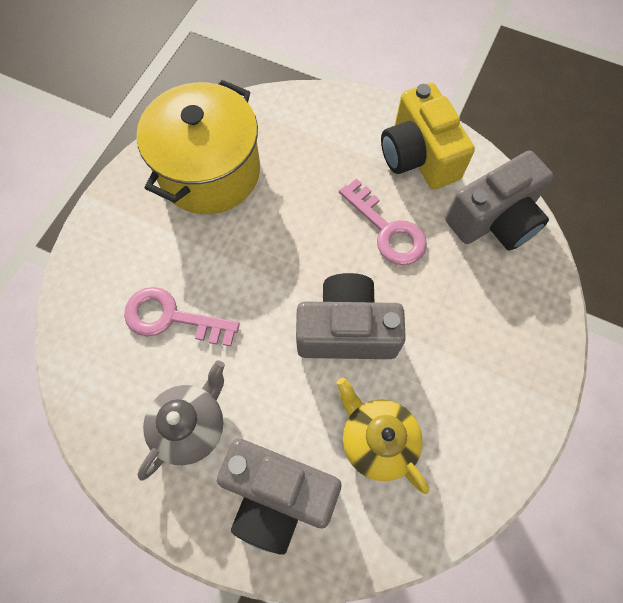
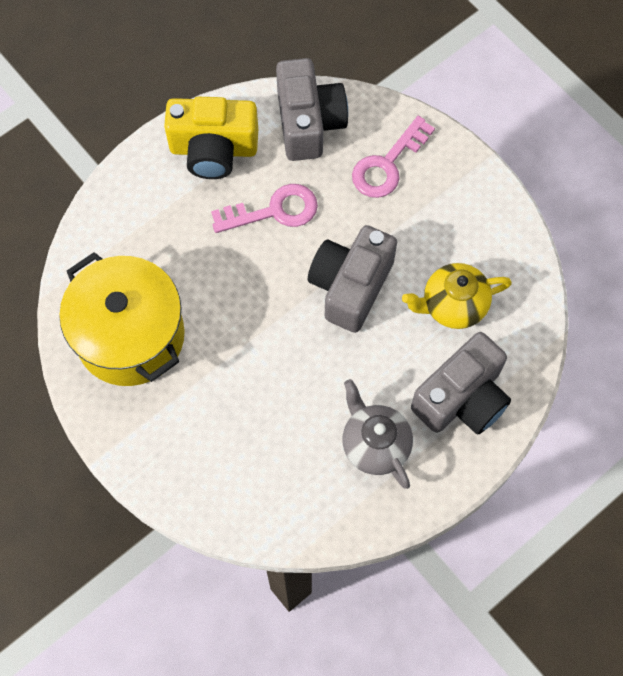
camera: 65 degrees left, 0 degrees up
pink key [124,287,240,346] -> pink key moved to [352,116,435,198]

